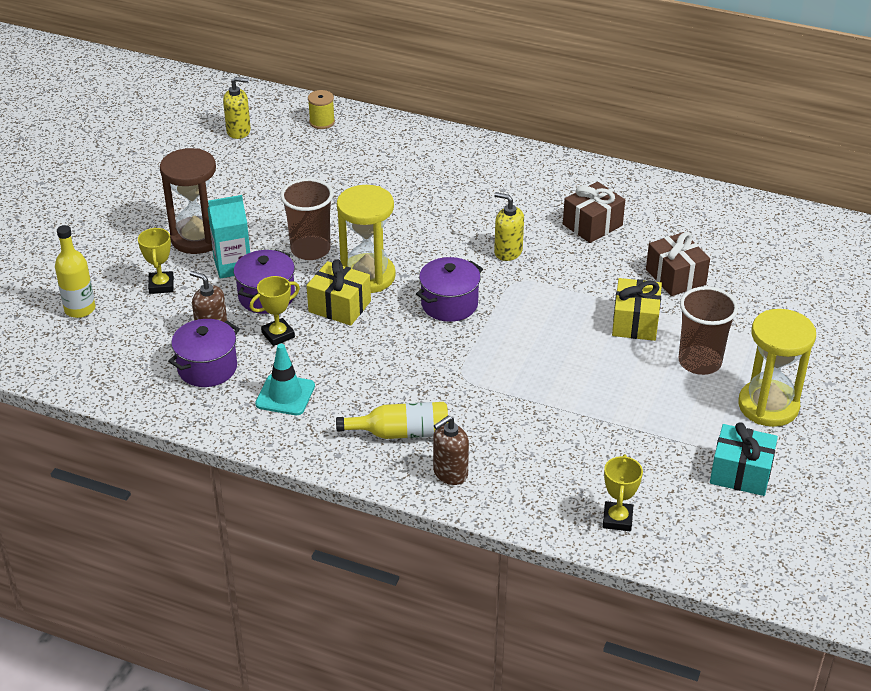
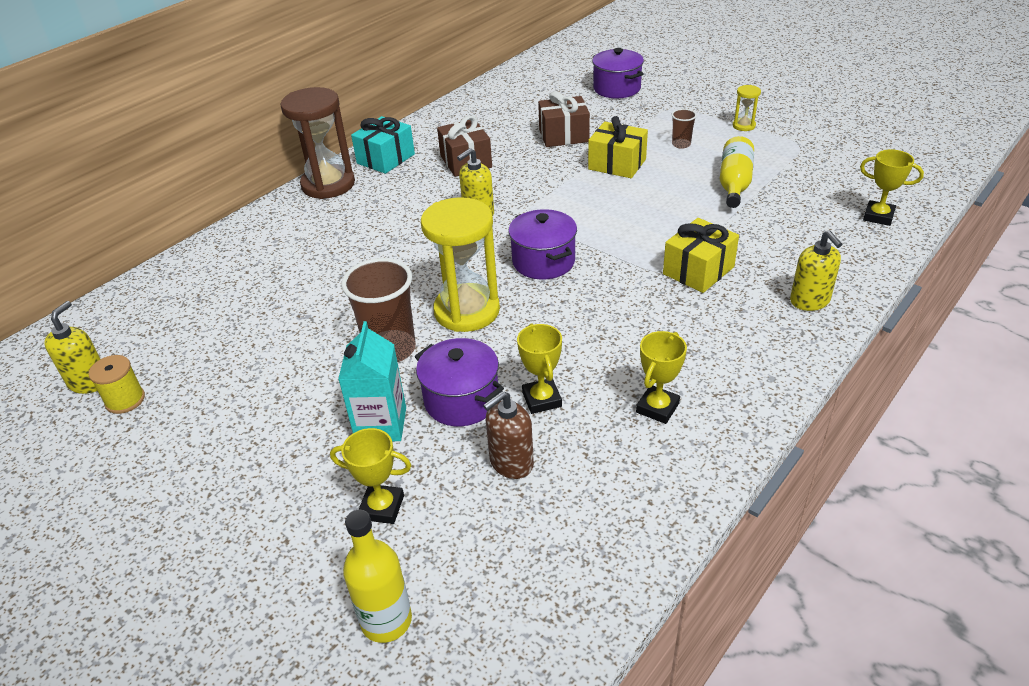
camera: 70 degrees left, 0 degrees up
brown hourglass [160,148,216,254] -> brown hourglass moved to [281,87,355,199]
purple pot [168,319,240,387] -> purple pot moved to [592,48,644,98]
turquoise traffic cone [255,344,315,415] -> yellow trophy [636,331,687,424]
yellow gift [307,260,371,326] -> yellow gift moved to [663,218,739,293]
yellow spool [308,90,335,129] -> yellow spool moved to [89,355,145,414]
yellow bottle [336,402,448,439] -> yellow bottle moved to [720,136,754,208]
brown soap dispenser [433,416,469,485] -> yellow soap dispenser [790,230,842,311]
brown cup [679,286,738,375] -> brown cup [672,109,697,149], size x0.49
turquoise gift [710,422,778,496] -> turquoise gift moved to [351,116,415,174]
yellow hourglass [738,309,816,427] -> yellow hourglass [733,85,761,131], size x0.44

